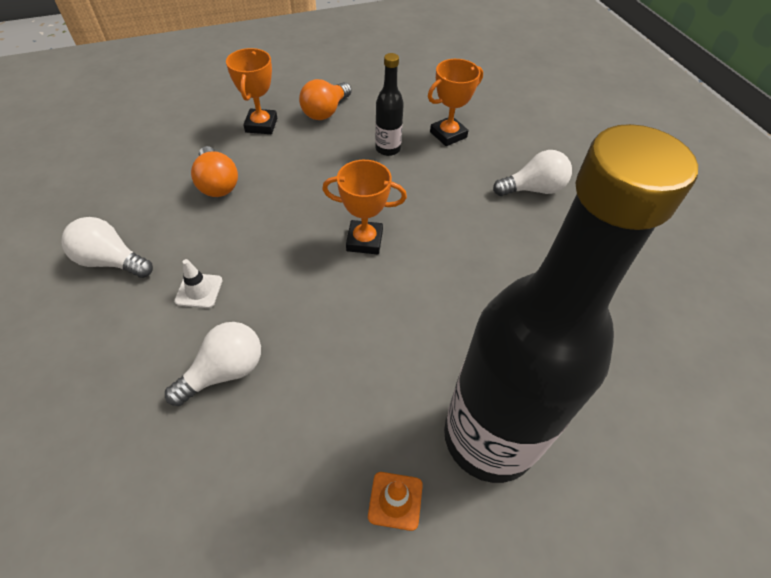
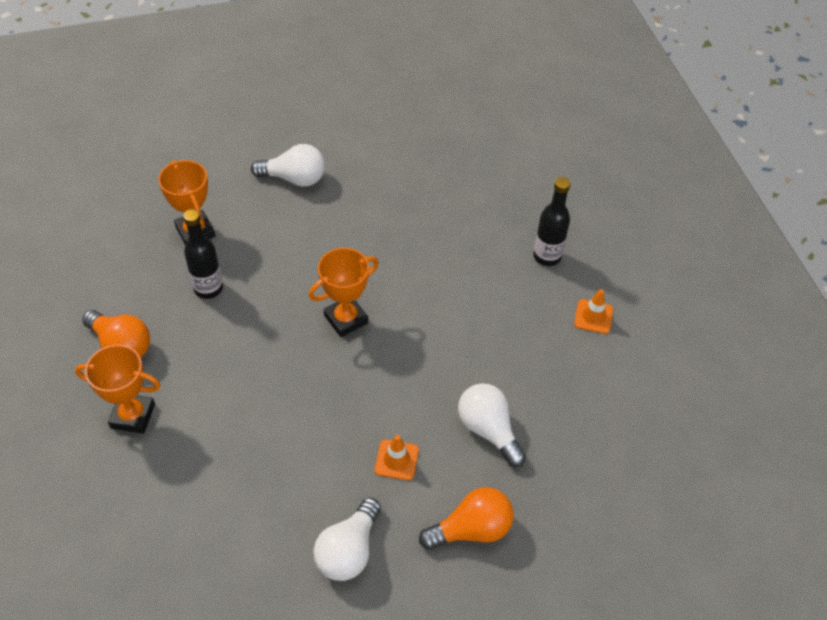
camera: 85 degrees left, 0 degrees up
white traffic cone [174,259,222,308] -> orange traffic cone [375,435,419,480]
orange light bulb [191,146,238,197] -> orange light bulb moved to [419,487,513,550]
orange trophy [322,160,407,255] -> orange trophy turned 45 degrees clockwise [309,248,379,337]
black bottle [444,124,698,483] -> black bottle [533,177,570,266], size x0.41
white light bulb [493,150,572,196] -> white light bulb turned 105 degrees clockwise [251,144,325,187]

